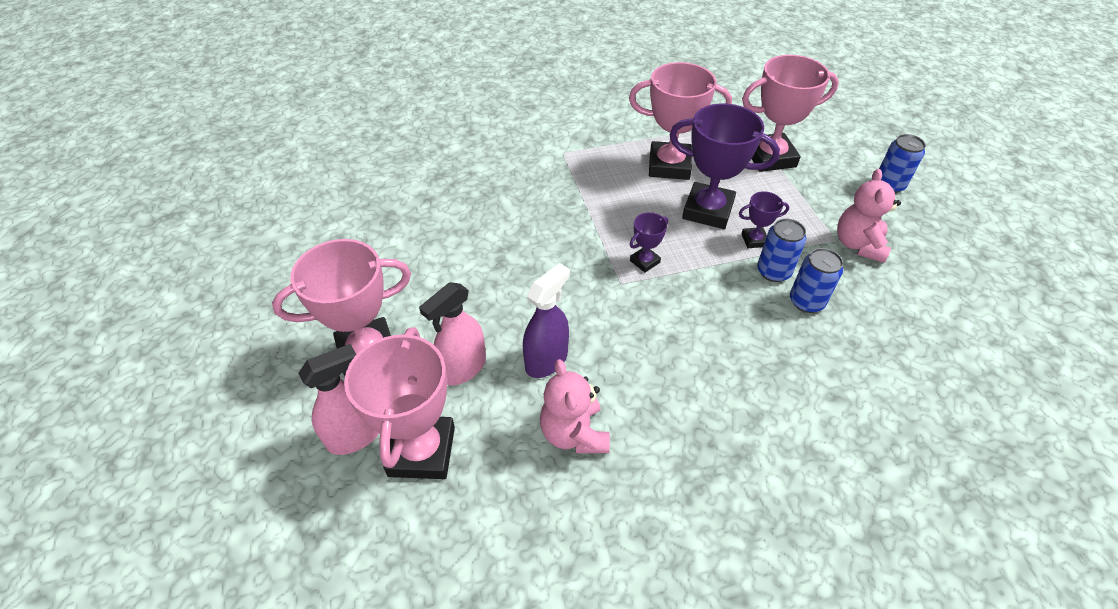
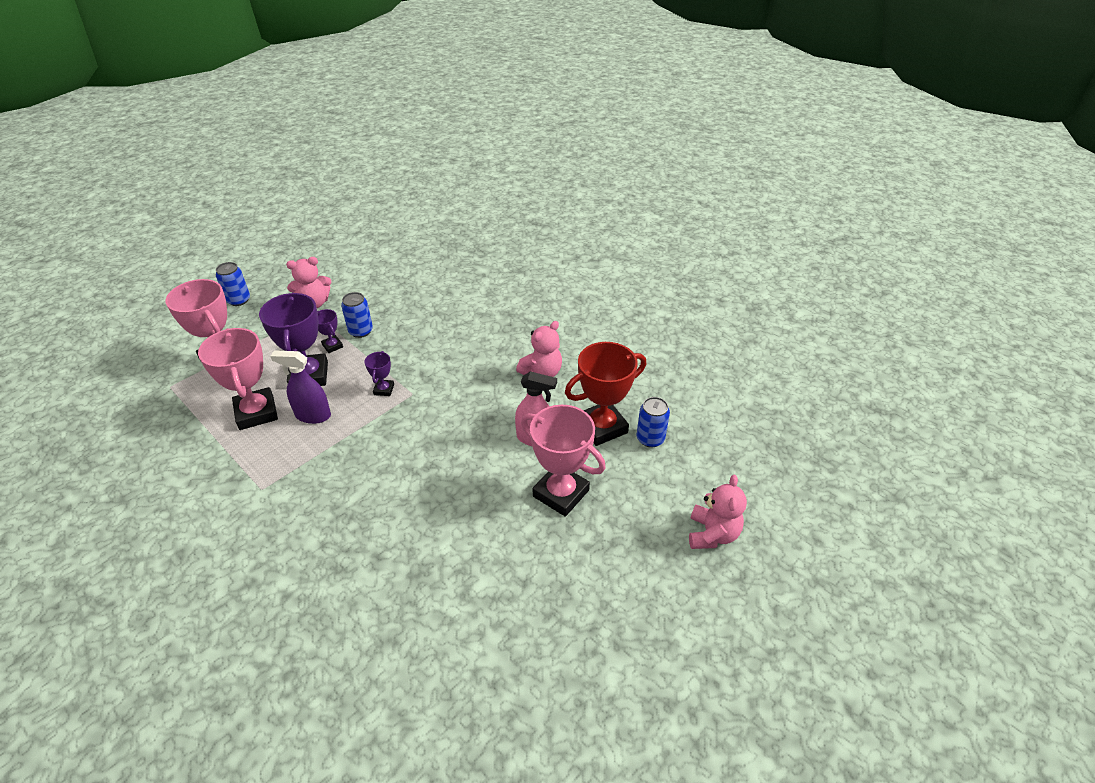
camera: 120 degrees left, 5 degrees down
pink spray bottle [299,344,379,455] -> none
pink trophy [344,327,455,479] -> red trophy [565,342,646,446]
purple spray bottle [523,263,570,378] -> purple spray bottle moved to [270,350,331,424]
purple trophy [630,212,668,273] -> purple trophy turned 75 degrees clockwise [364,351,394,396]
blue can [790,248,843,313] -> blue can moved to [637,397,670,448]
none -> pink teddy bear [689,475,747,549]

